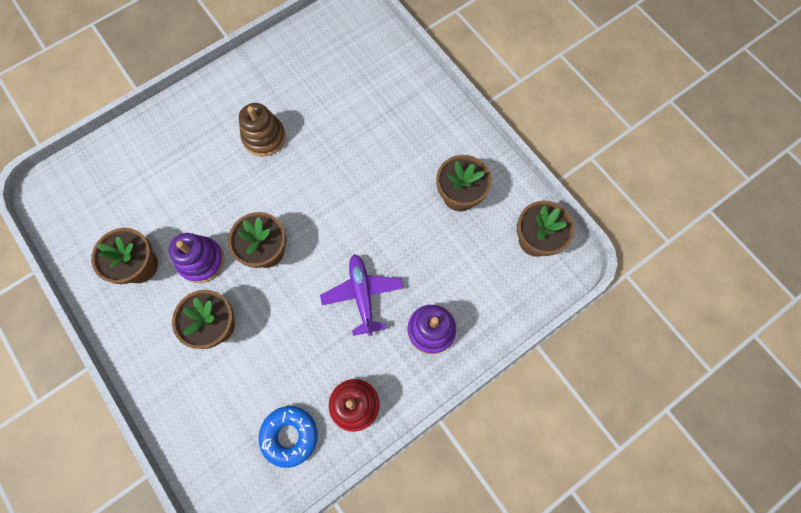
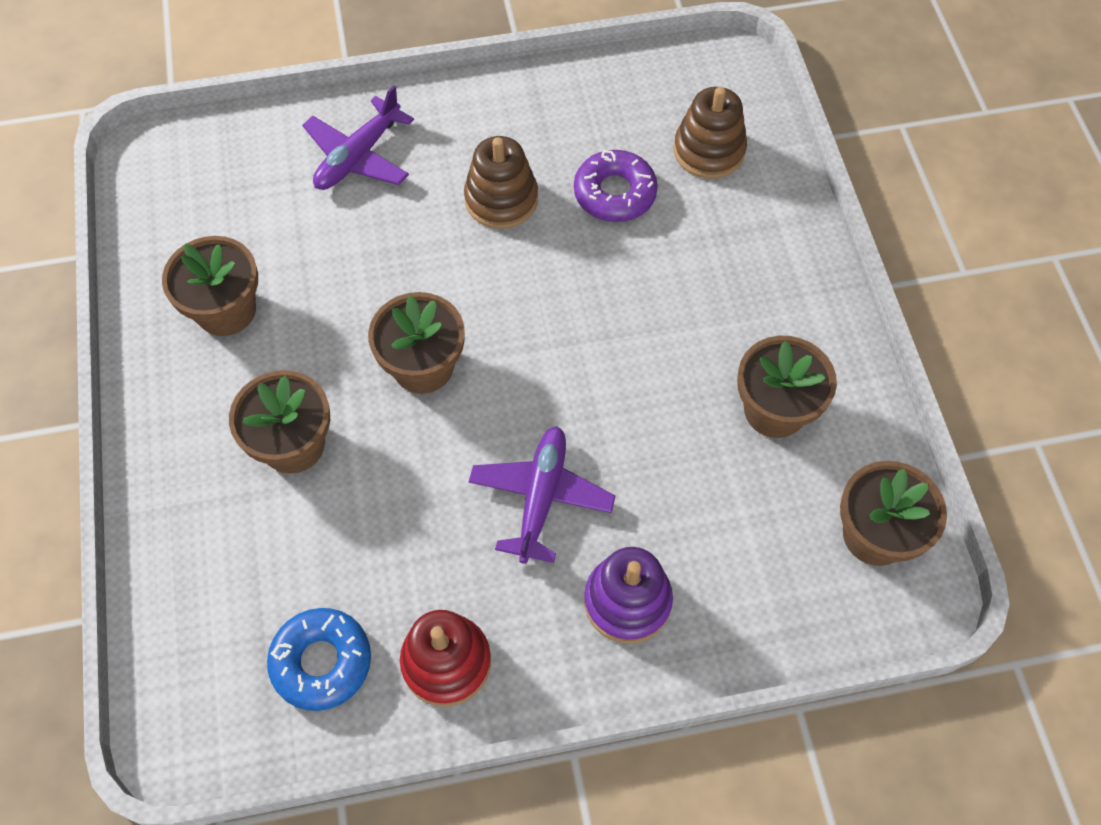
camera: 25 degrees right, 10 degrees down
purple stacking toy [169,233,225,283] -> none
none -> purple plane [302,85,414,190]
none -> purple donut [574,149,658,222]
none -> brown stacking toy [674,87,747,179]

